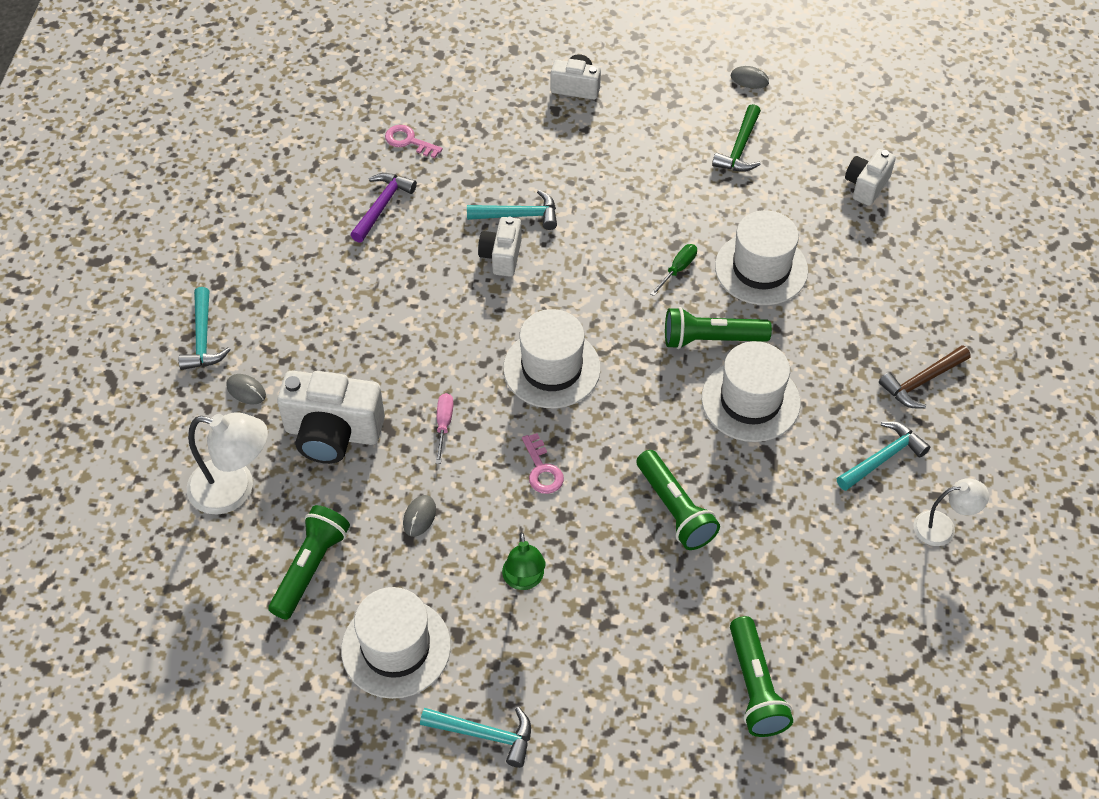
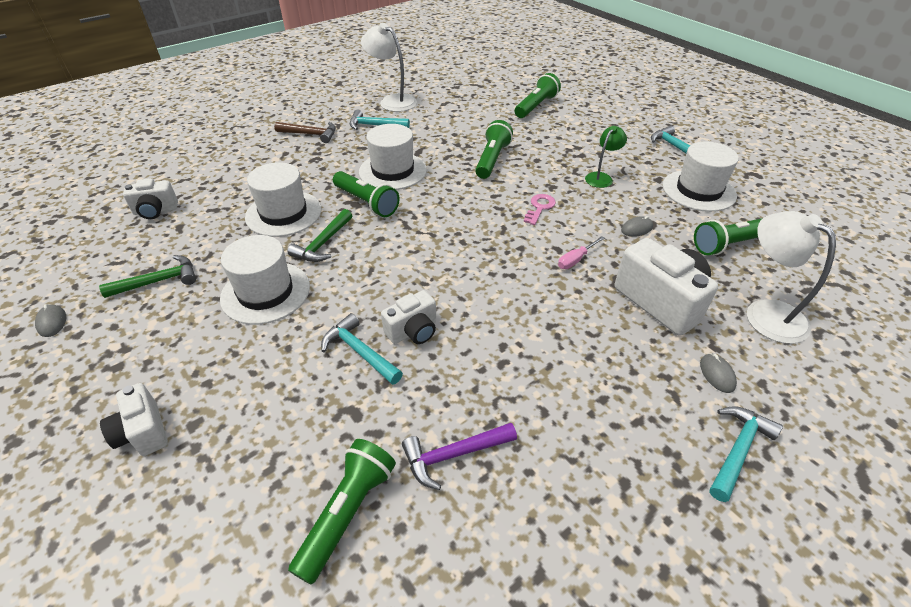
camera: 135 degrees left, 10 degrees down
pink key [385,125,443,158] -> green flashlight [288,439,396,585]
white hat [503,309,601,408] -> white hat moved to [220,235,310,324]
green screwdriver [650,244,697,296] -> green hammer [287,209,352,262]
white lamp [913,478,989,546] -> white lamp [361,23,417,112], size x1.63

